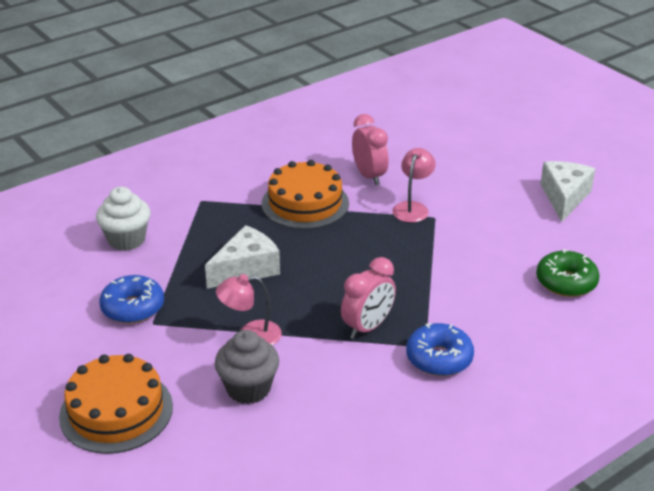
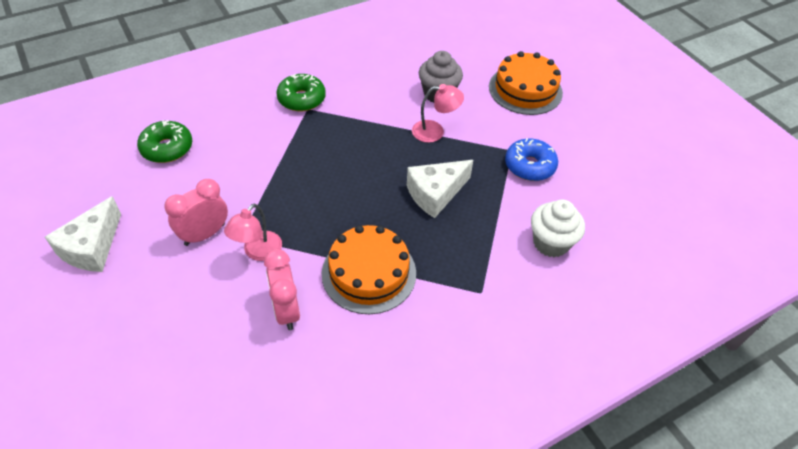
camera: 175 degrees left, 15 degrees up
pink clock [341,257,396,339] -> pink clock moved to [164,179,228,246]
blue donut [406,323,474,376] -> green donut [276,73,326,111]

